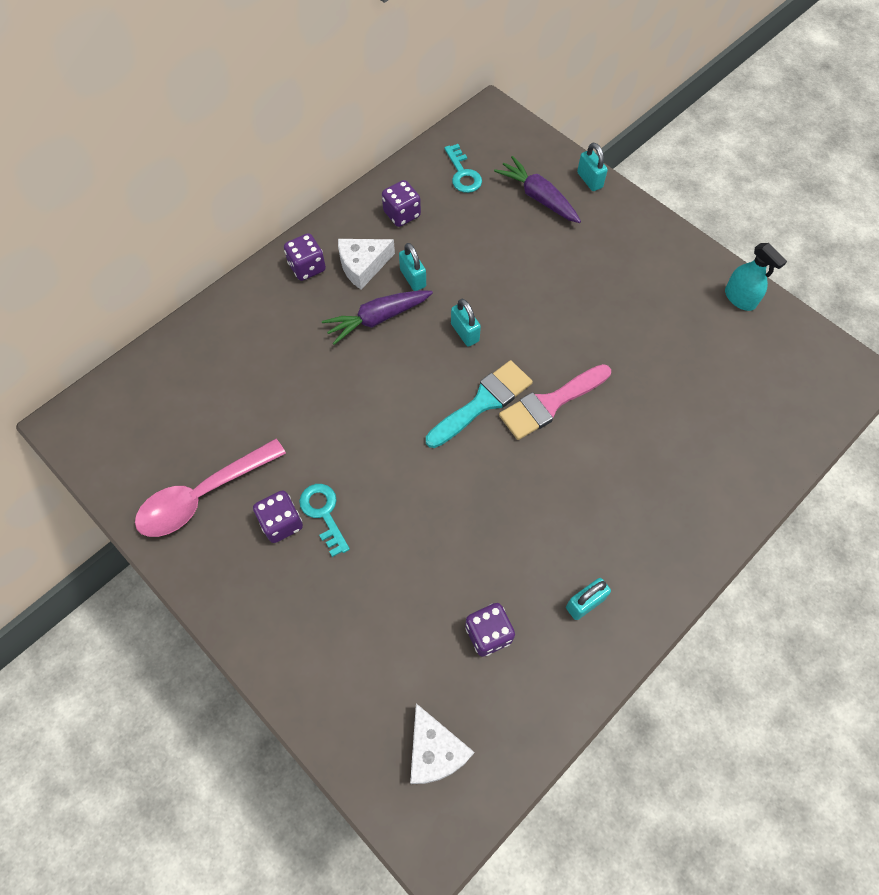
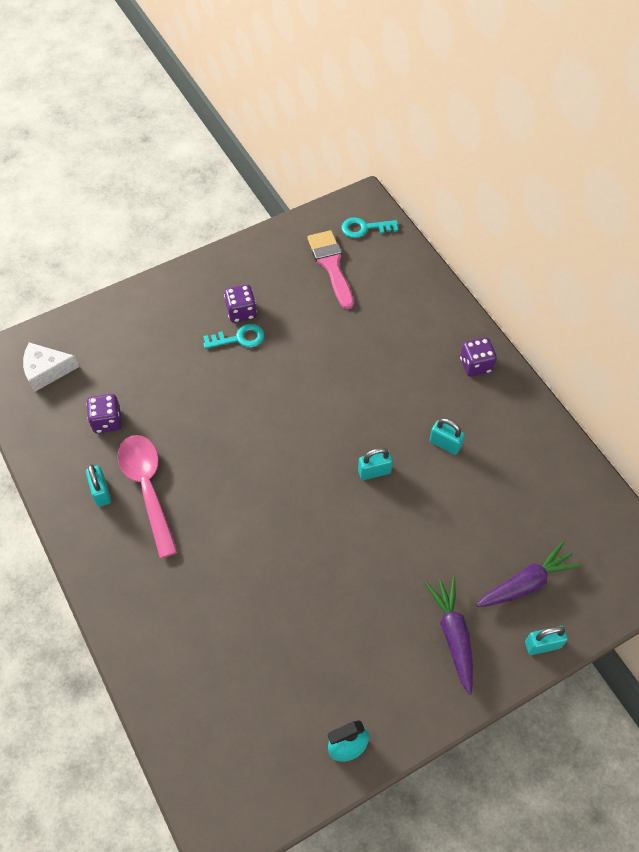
camera: 105 degrees right, 5 degrees down
pink spoon [135,438,286,537] -> pink spoon moved to [118,435,178,558]
purple carrot [322,290,433,345] -> purple carrot moved to [425,577,473,695]
white cheese [338,239,395,290] -> none
purple dice [382,180,421,227] -> none
turquoise padlock [399,243,426,291] -> turquoise padlock turned 45 degrees clockwise [429,418,465,455]
turquoise brush [426,360,533,448] -> none
turquoise key [444,144,482,193] -> turquoise key moved to [342,217,398,238]
pink brush [499,364,611,440] -> pink brush moved to [307,230,354,310]

